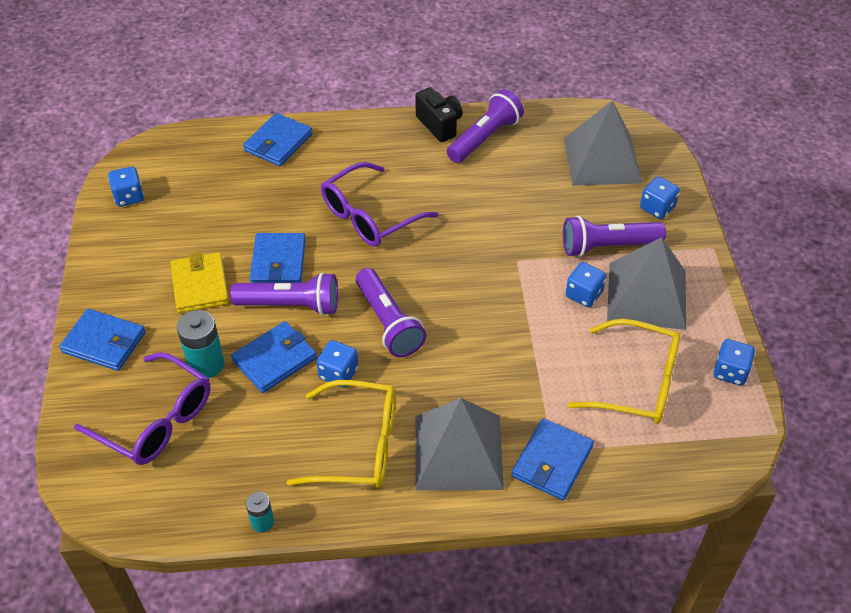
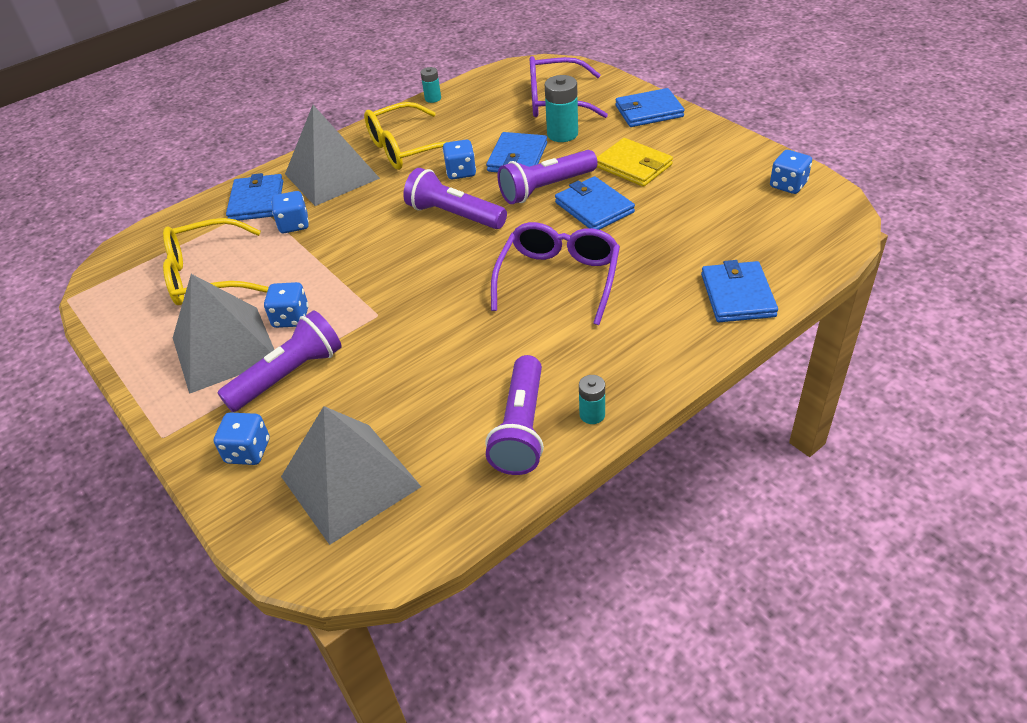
camera: 150 degrees right, 5 degrees down
black camera [415,87,463,142] -> turquoise battery [579,375,605,424]
blue dice [713,339,755,386] -> blue dice moved to [271,191,309,233]

